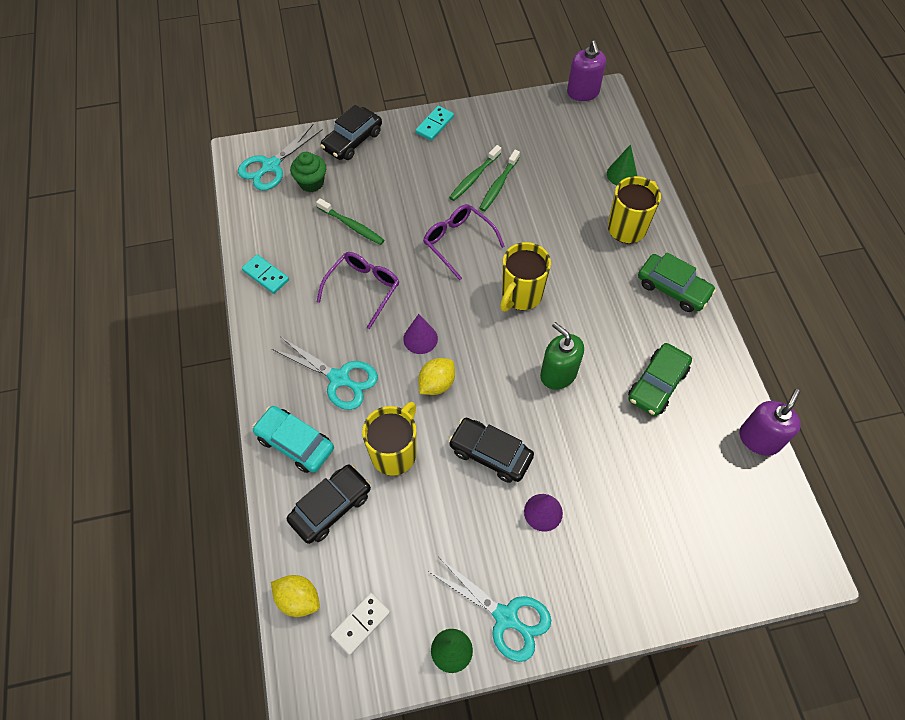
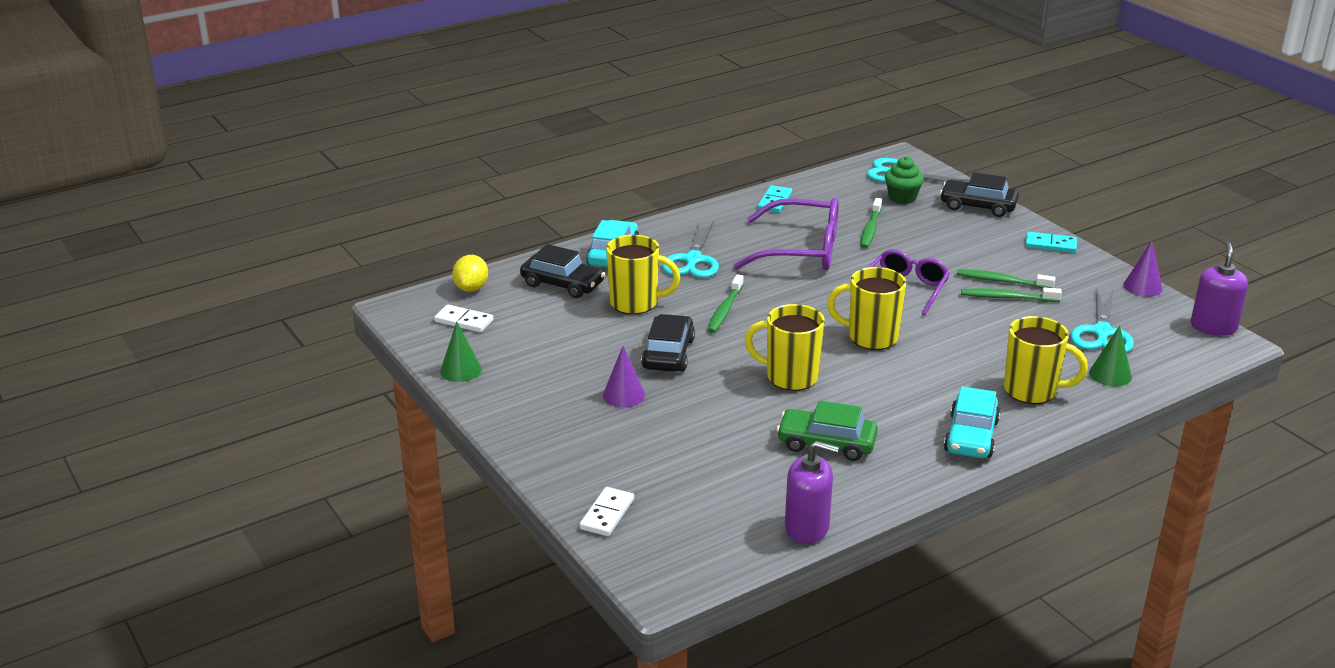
camera: 70 degrees right, 30 degrees down
purple glasses [317,252,399,329] -> purple glasses [733,198,839,270], size x1.53
purple cone [403,314,438,354] -> purple cone moved to [1123,241,1162,297]
yellow lemon [418,358,455,395] -> green toothbrush [707,274,744,333]
turquoise scissors [429,557,551,662] -> turquoise scissors moved to [1071,287,1134,353]
green soap dispenser [540,322,584,390] -> yellow mug [744,304,825,391]
purple soap dispenser [567,41,606,101] -> purple soap dispenser turned 135 degrees clockwise [1191,242,1248,336]
green car [638,252,716,312] -> turquoise car [944,386,1000,458]
none -> white domino [580,487,634,536]

